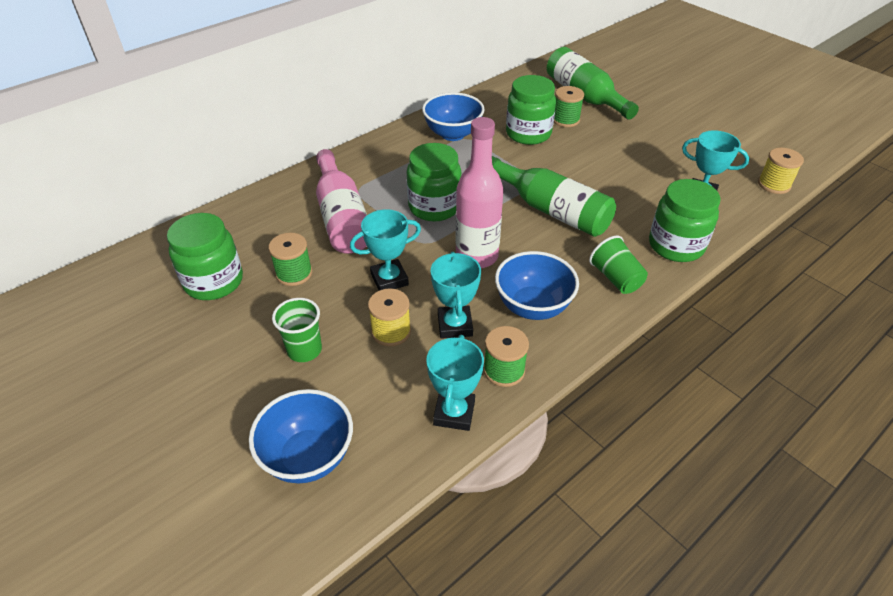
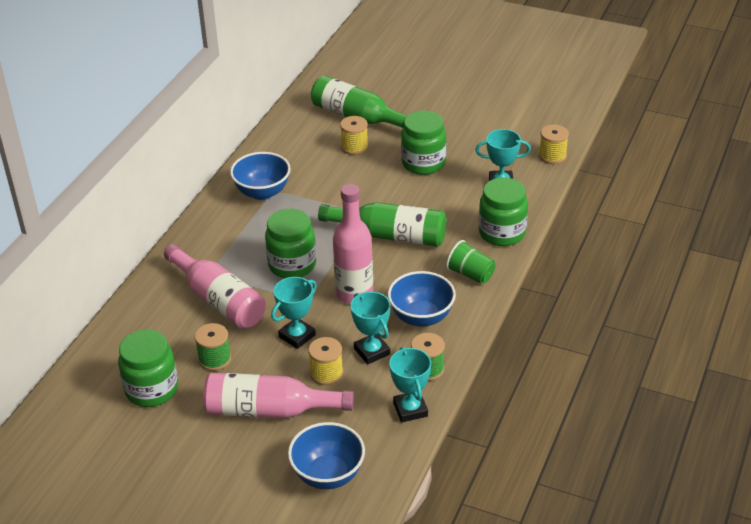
camera: 25 degrees left, 5 degrees down
green cup [272,298,322,362] -> pink bottle [203,373,354,418]
green jar [506,75,556,145] -> green jar moved to [401,110,446,175]
green spool [554,86,584,127] -> yellow spool [340,116,368,155]

